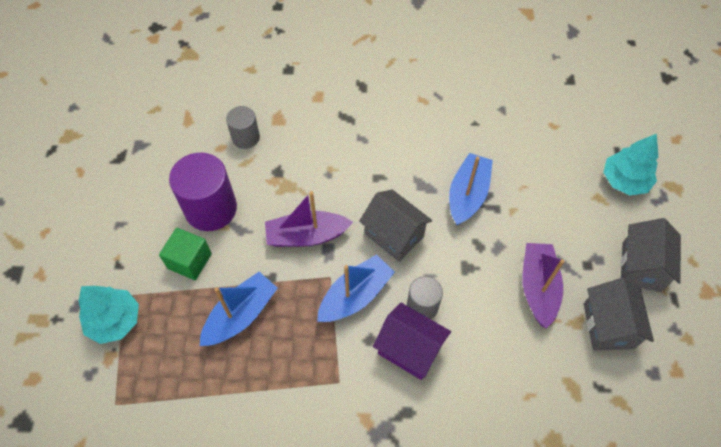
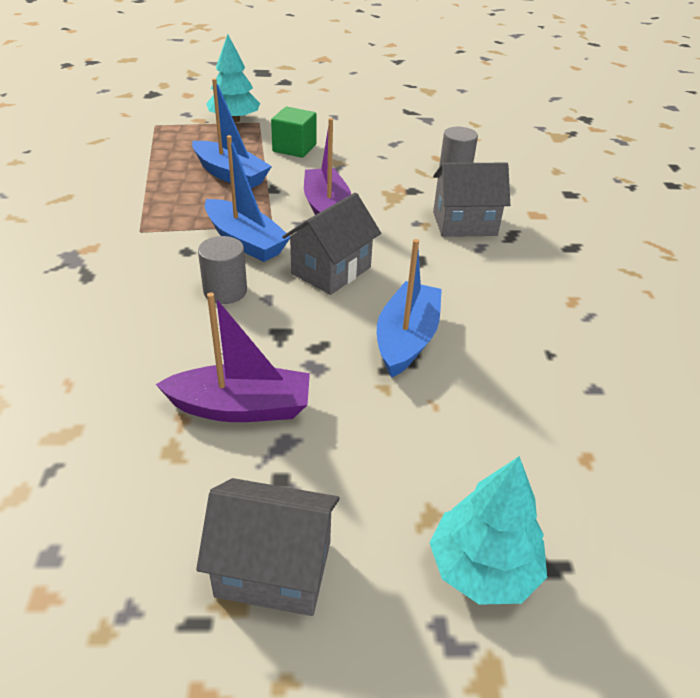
camera: 85 degrees right, 20 degrees down
purple cylinder [169,153,237,231] -> none
purple house [373,303,451,380] -> none
blue boat [449,153,493,225] -> blue boat turned 90 degrees counterclockwise [377,239,442,378]
grey house [584,278,654,350] -> grey house moved to [433,163,510,237]

